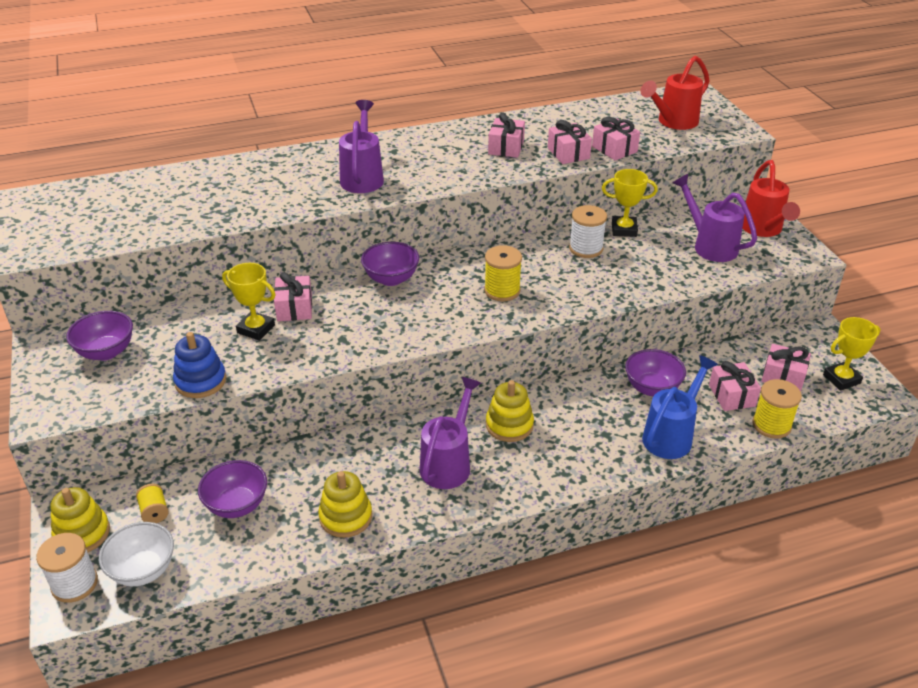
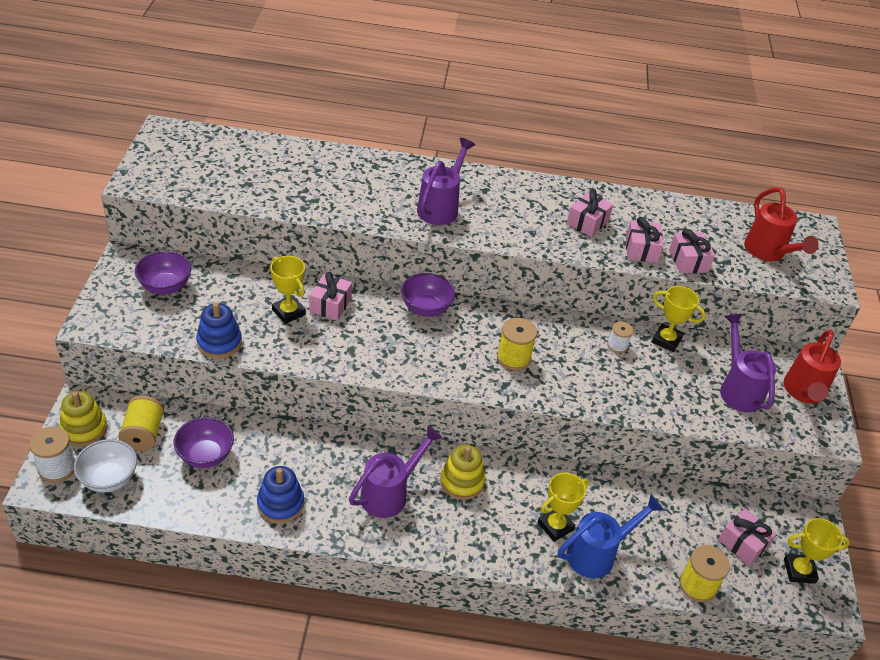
camera: 20 degrees right, 5 degrees up
yellow spool [136,484,169,523] -> yellow spool [118,396,164,451], size x1.61
yellow stacking toy [318,471,372,538] -> blue stacking toy [257,466,304,523]
white spool [569,205,607,258] -> white spool [607,321,633,353], size x0.62
purple bowl [625,349,686,396] -> none
red watering can [640,56,709,130] -> red watering can turned 90 degrees counterclockwise [744,187,819,261]
pink gift [709,361,761,411] -> none
none -> yellow trophy [538,473,589,542]

